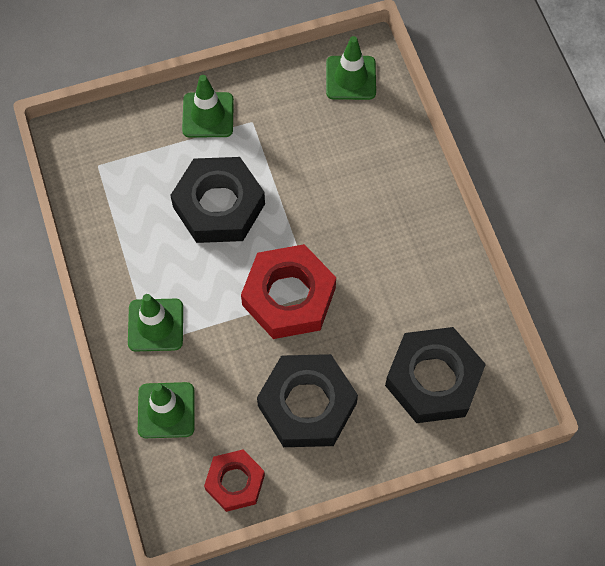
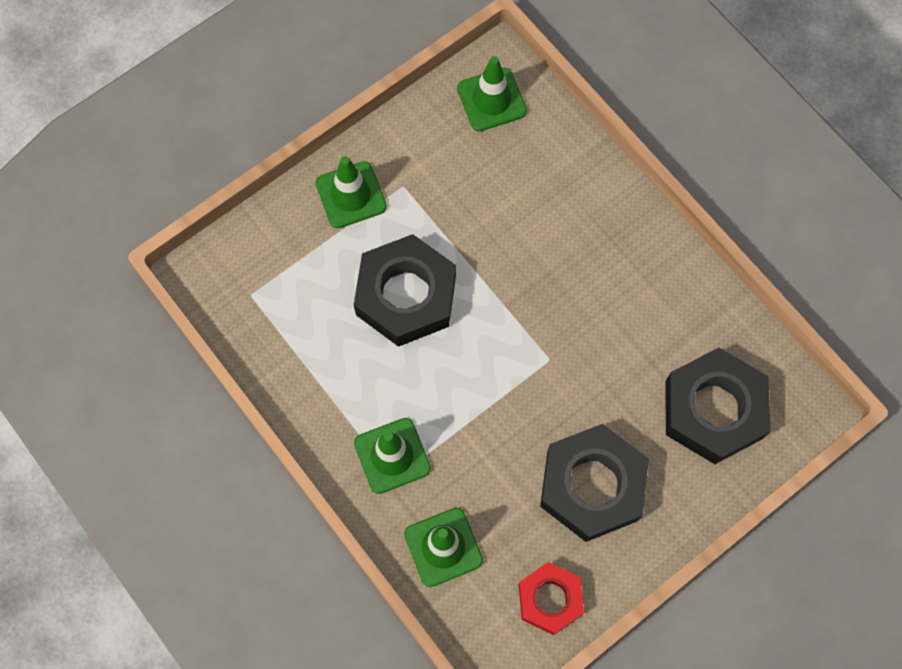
camera: 20 degrees left, 5 degrees up
red nut [241,244,336,339] -> none

